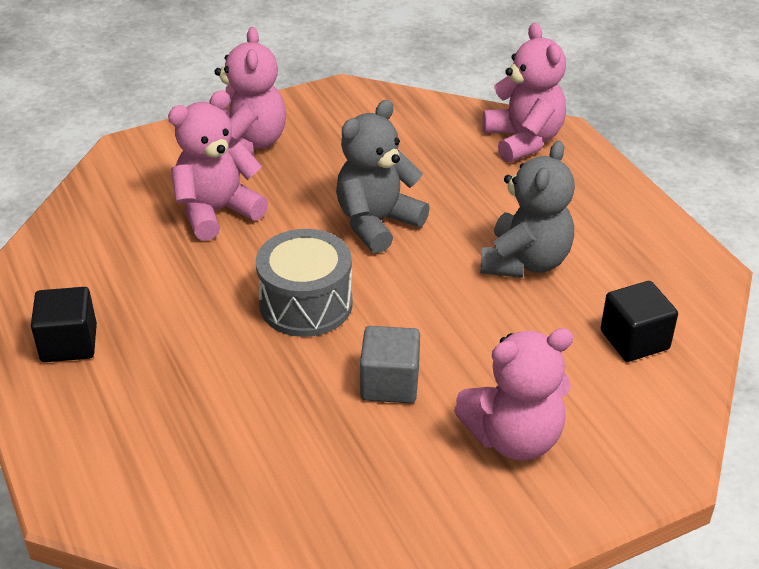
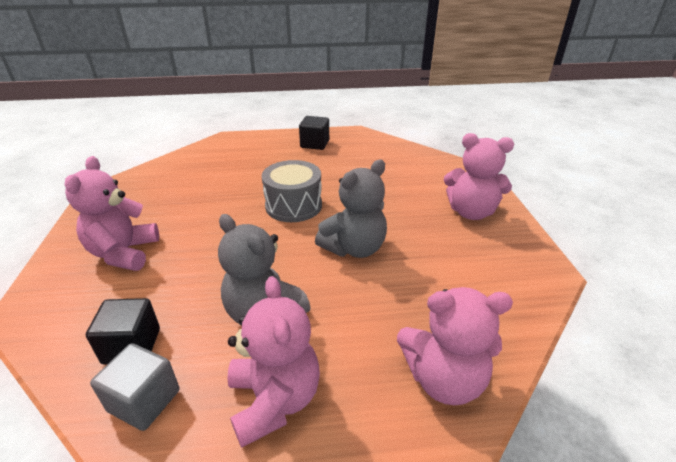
camera: 110 degrees right, 5 degrees down
pink teddy bear [168,90,268,241] -> pink teddy bear moved to [227,276,320,448]
grey teddy bear [336,100,430,253] -> grey teddy bear turned 75 degrees clockwise [315,160,387,258]
grey cube [360,326,420,403] -> grey cube moved to [90,343,179,431]

